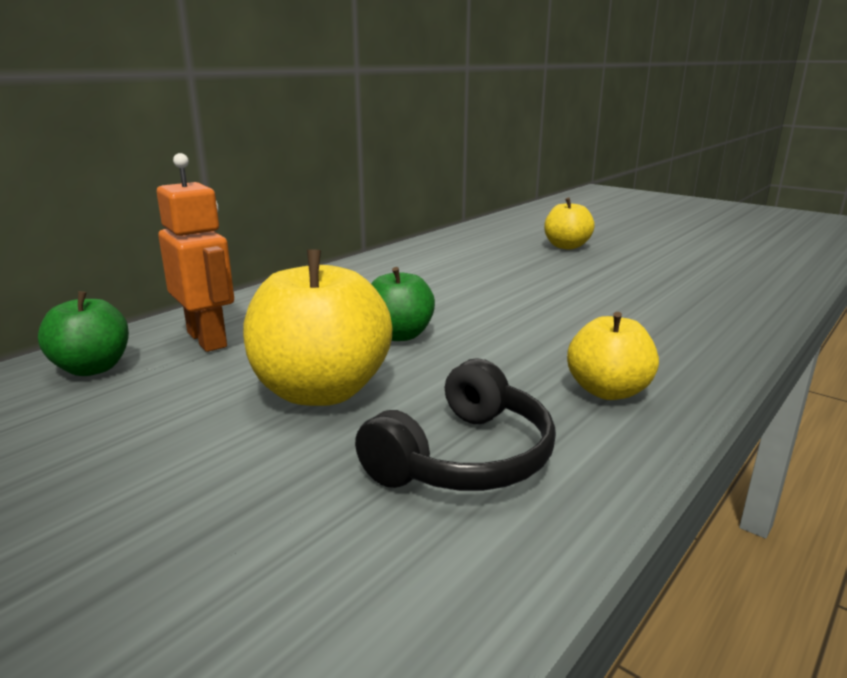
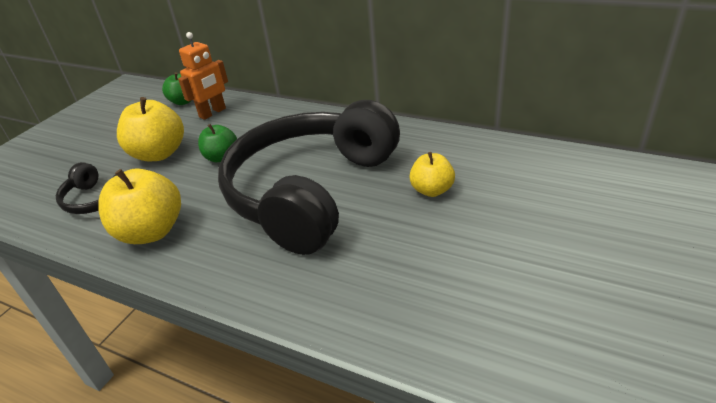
camera: 80 degrees right, 15 degrees up
yellow apple [567,312,659,400] -> yellow apple [98,168,181,244], size x1.67
none -> black headphones [218,100,400,255]

